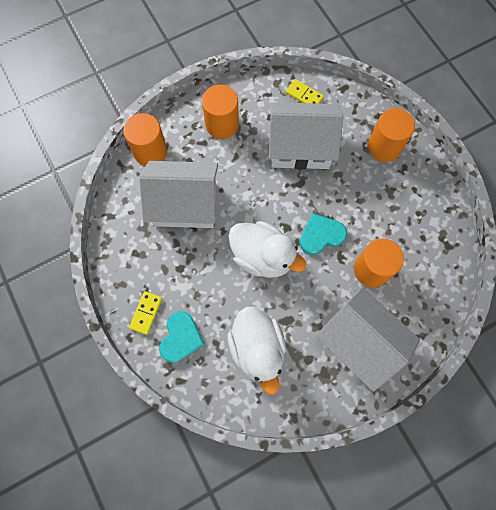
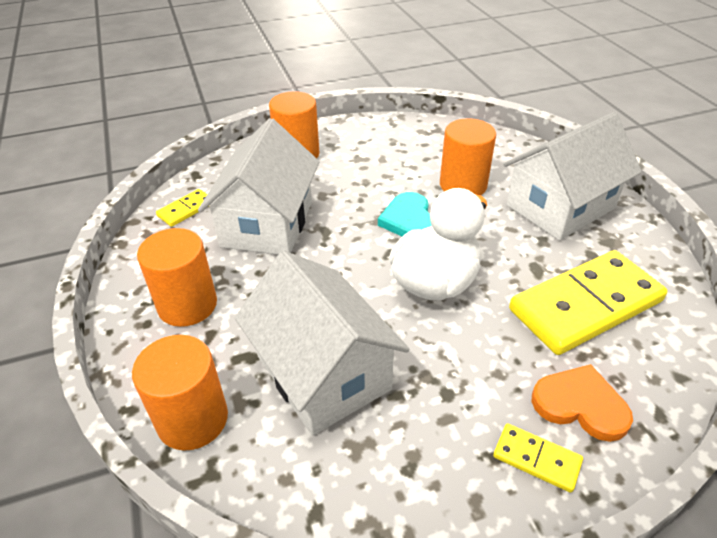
camera: 80 degrees left, 30 degrees down
white house [139,161,218,228] -> white house turned 45 degrees counterclockwise [235,251,409,435]
turquoise heart [159,311,205,363] -> orange heart [532,364,633,442]
white duck [227,307,286,395] -> yellow domino [509,250,667,355]

